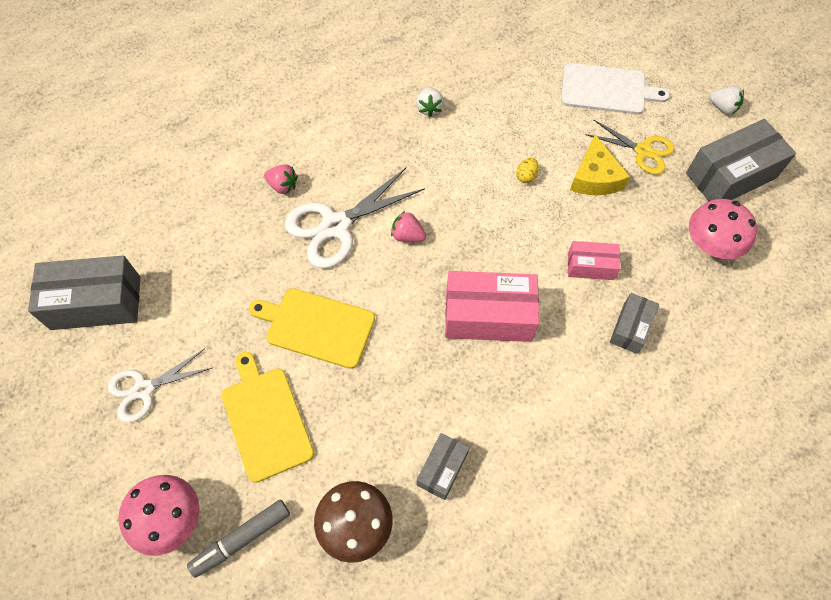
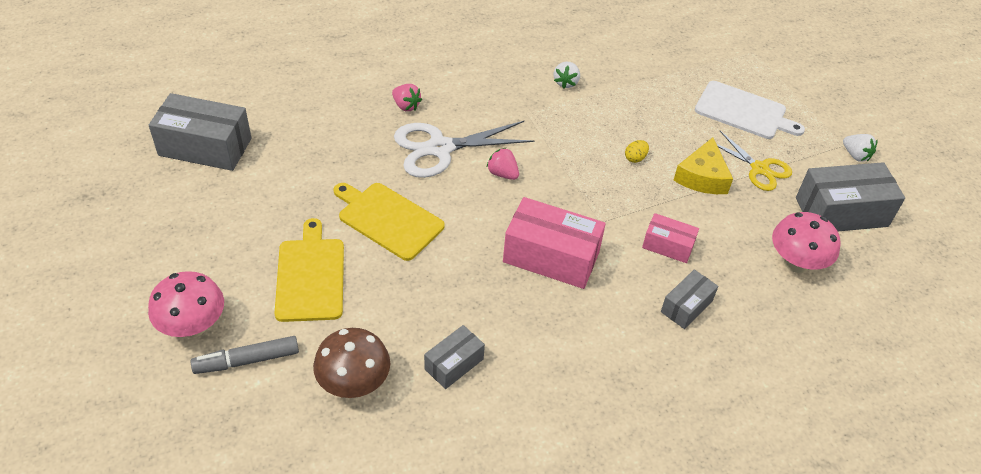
camera: 15 degrees right, 15 degrees down
white scissors [108,348,212,423] -> none

